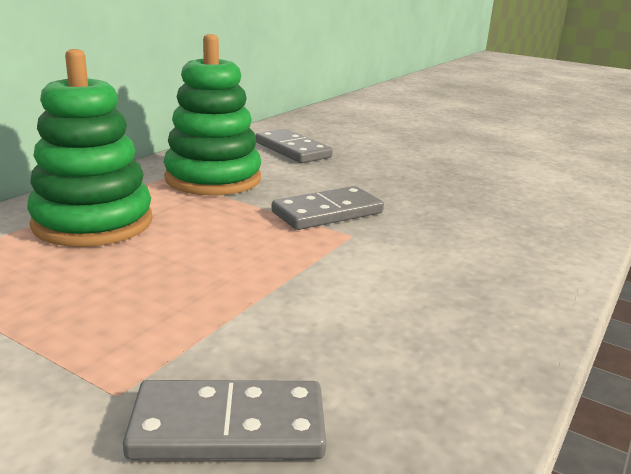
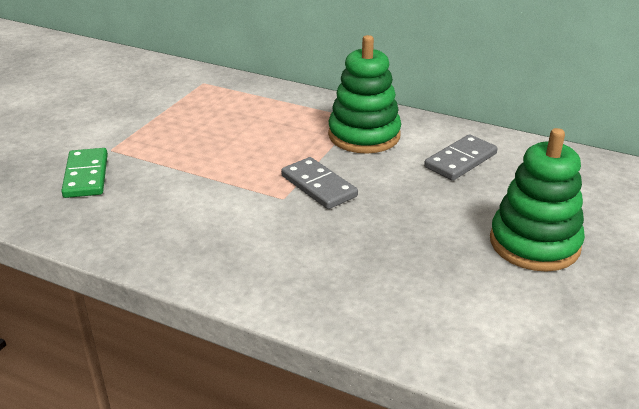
camera: 85 degrees right, 10 degrees up
green stacking toy [27,49,152,247] -> green stacking toy moved to [490,128,585,272]
grey domino [123,380,326,460] -> green domino [61,148,108,198]

